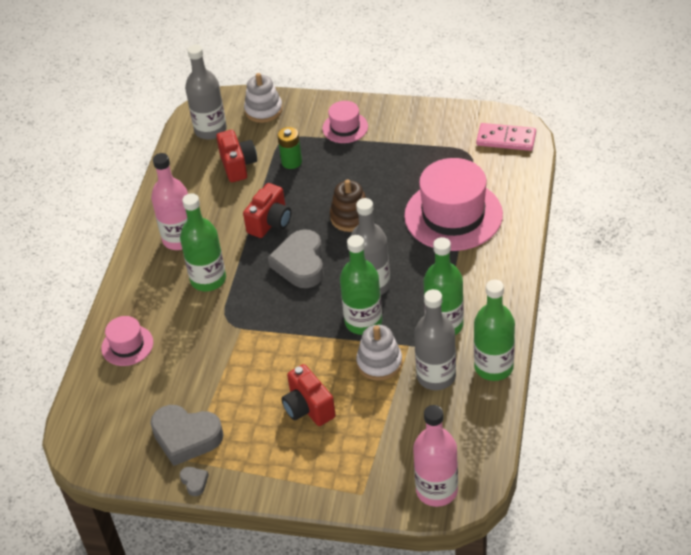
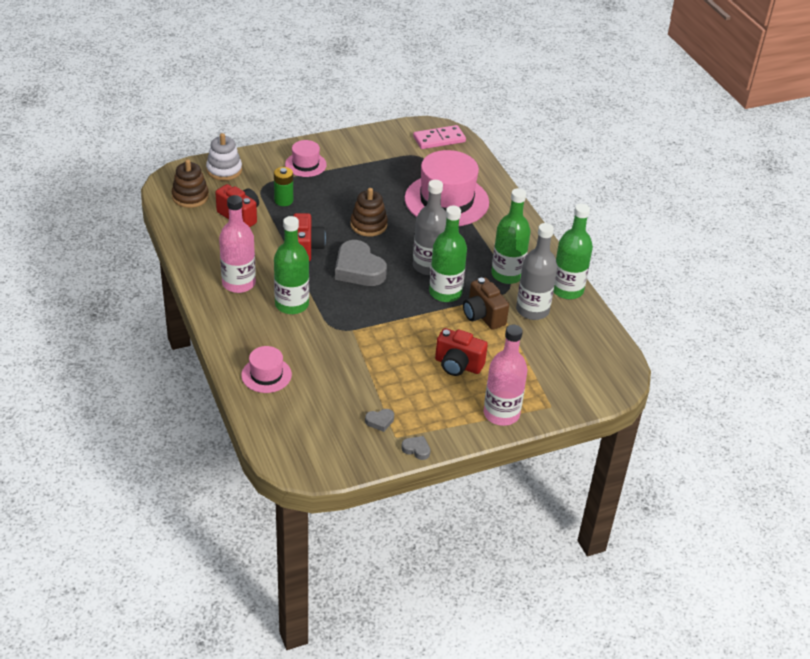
camera: 40 degrees left, 5 degrees down
grey heart [150,405,224,466] -> grey heart [365,409,394,432], size x0.44
grey bottle [185,45,227,140] -> brown stacking toy [172,159,209,208]
white stacking toy [356,325,402,381] -> brown camera [463,277,509,330]
pink bottle [413,405,458,507] -> pink bottle moved to [484,325,527,426]

